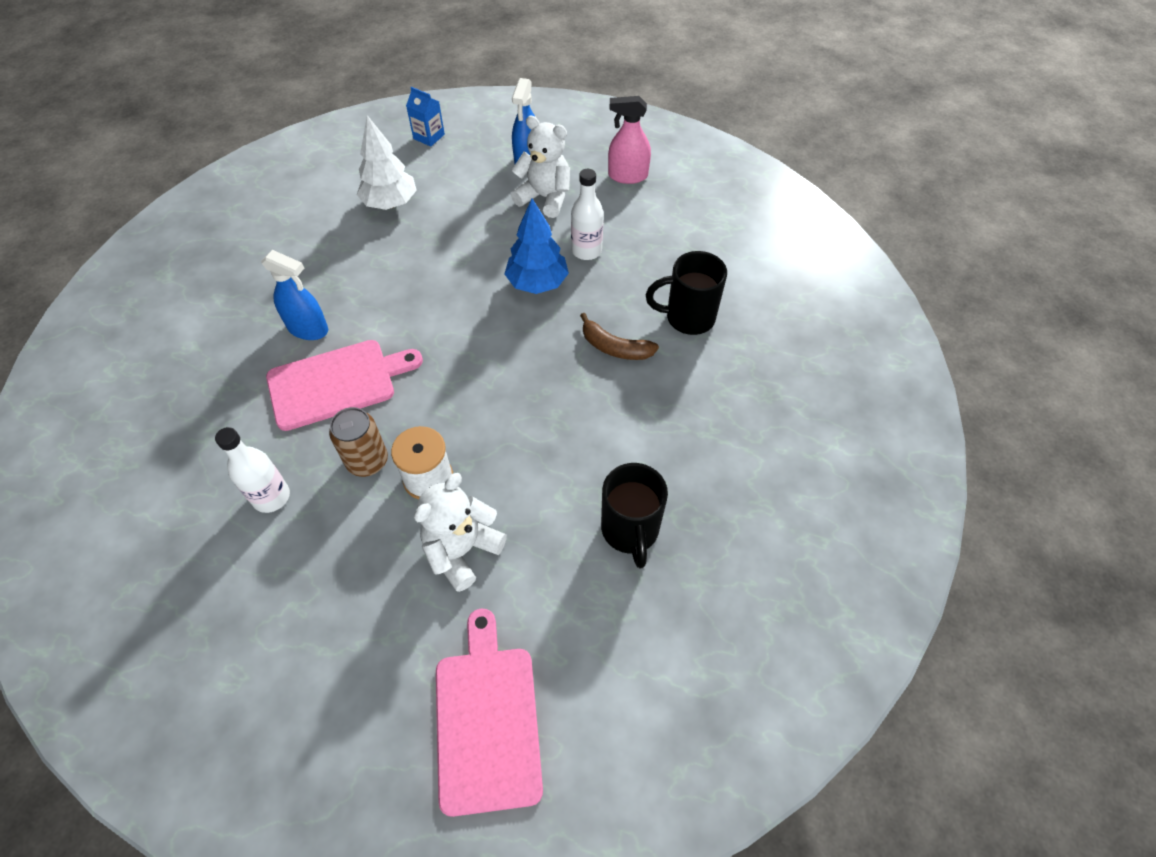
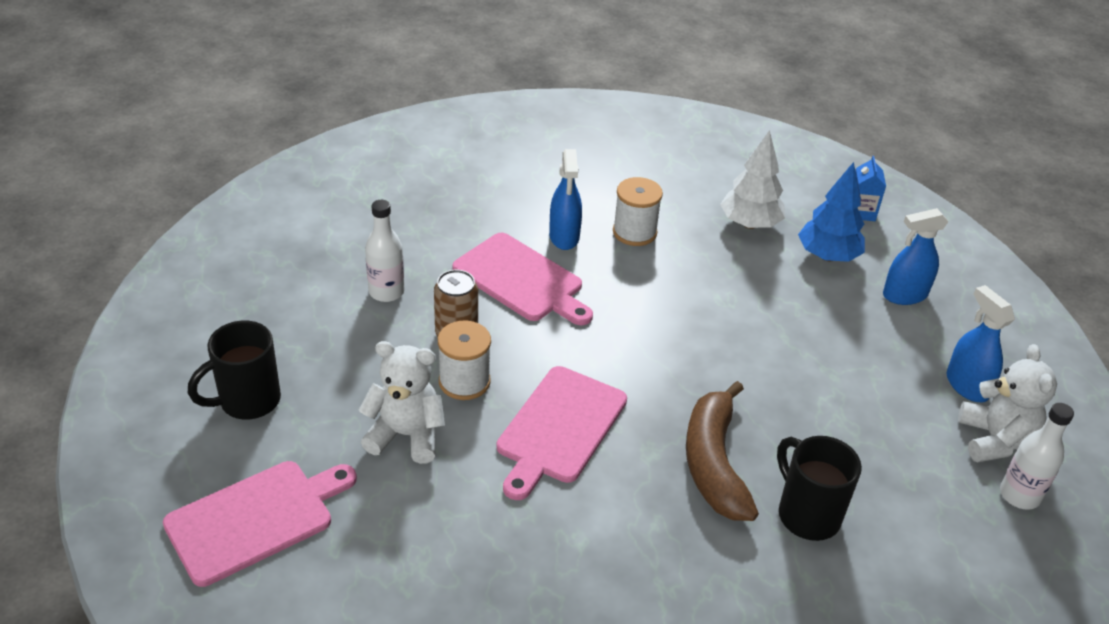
camera: 60 degrees right, 15 degrees down
blue tree [505,198,569,294] -> blue tree moved to [798,162,865,262]
white teddy bear [511,116,570,218] -> white teddy bear moved to [958,344,1057,462]
white bottle [571,169,603,260] -> white bottle moved to [1000,403,1074,510]
brown banana [580,313,659,360] -> brown banana [686,381,759,521], size x1.66
black mug [601,463,668,568] -> black mug moved to [188,321,281,419]
pink spray bottle [608,96,651,184] -> blue spray bottle [946,285,1015,402]
none -> pink cutting board [497,366,627,500]
none -> white spool [613,177,663,246]

